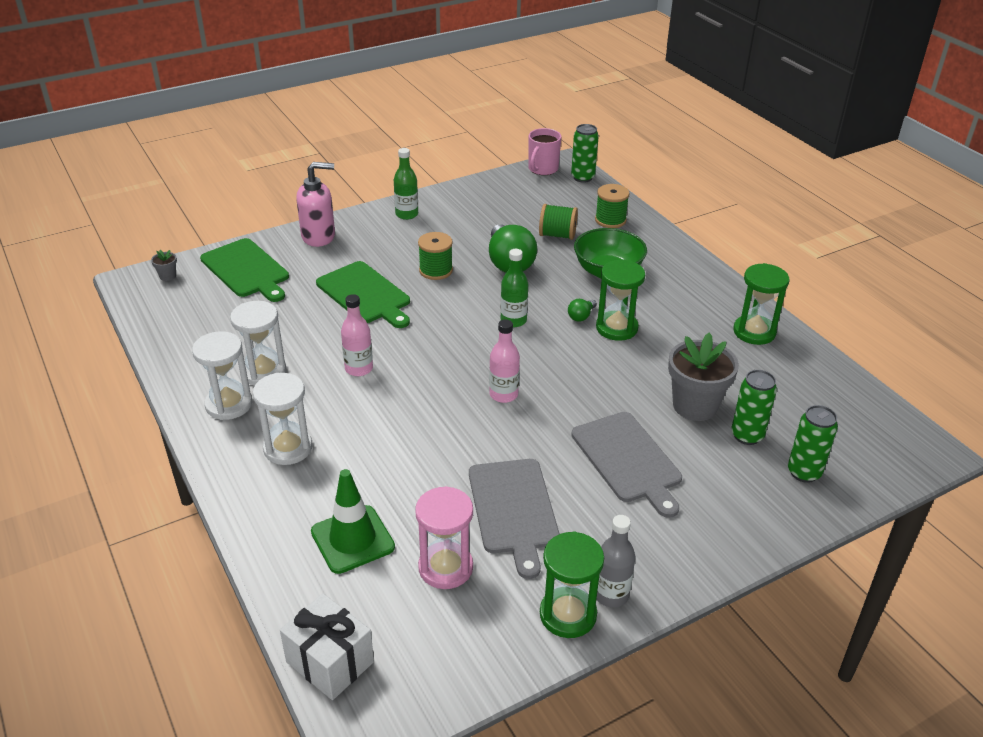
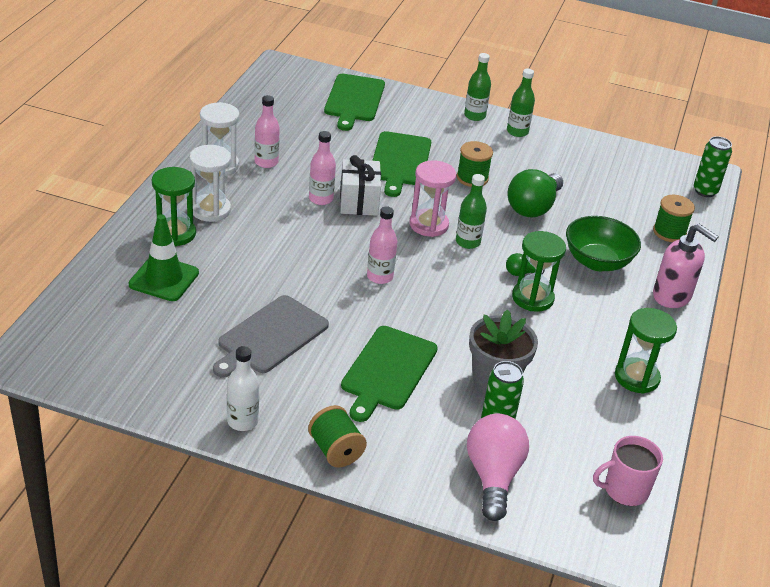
camera: 45 degrees right, 0 degrees up
grey flower pot [151,250,177,281] -> none
white hourglass [230,301,286,386] -> pink bottle [254,95,280,168]
white gift [280,593,374,700] -> white gift moved to [340,155,381,216]
pink soap dispenser [296,162,335,247] -> pink soap dispenser moved to [653,224,719,308]
pink hourglass [415,486,473,589] -> pink hourglass moved to [409,160,456,237]
pink mug [528,128,561,175] -> pink mug moved to [593,436,663,506]
green spool [539,204,578,240] -> green spool moved to [308,405,367,467]
green hourglass [540,532,604,638] -> green hourglass moved to [152,167,196,246]
grey cutting board [571,412,682,518] -> green cutting board [341,326,438,422]
grey bottle [596,515,635,608] -> white bottle [227,346,259,431]
green can [788,405,838,483] -> pink light bulb [467,414,529,521]
none -> green bottle [464,53,491,121]

